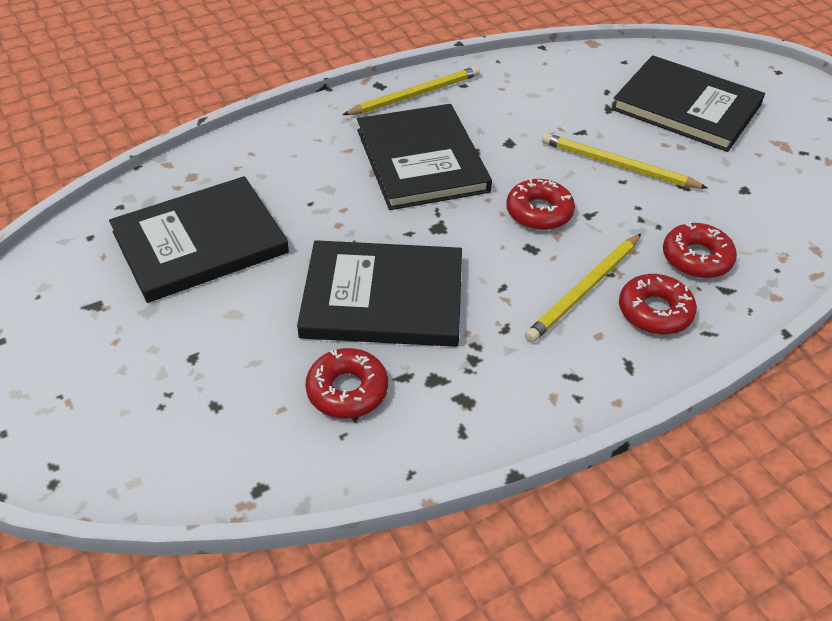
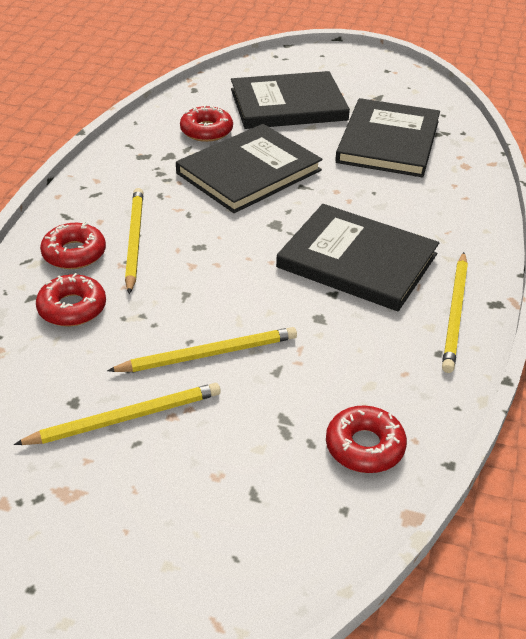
camera: 135 degrees right, 5 degrees down
red donut [506,178,575,230] -> red donut moved to [326,406,407,473]
black book [612,55,765,152] -> black book moved to [231,71,350,129]
none -> yellow pencil [14,383,221,445]

